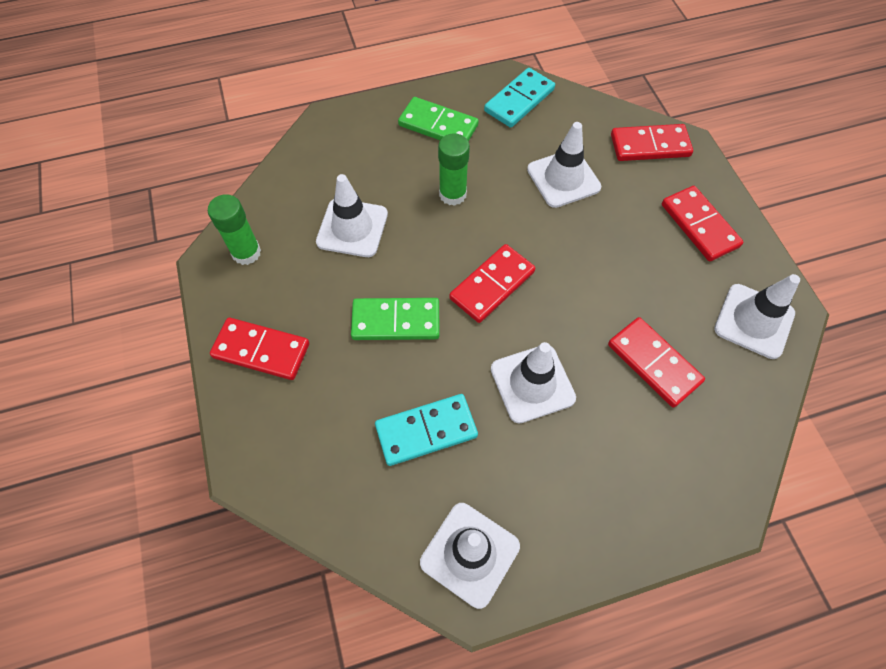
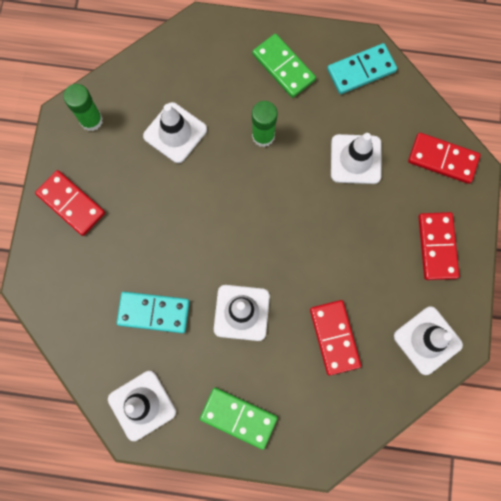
camera: 25 degrees right, 15 degrees up
green domino [351,298,440,340] -> green domino moved to [200,387,278,450]
red domino [449,244,535,323] -> none

